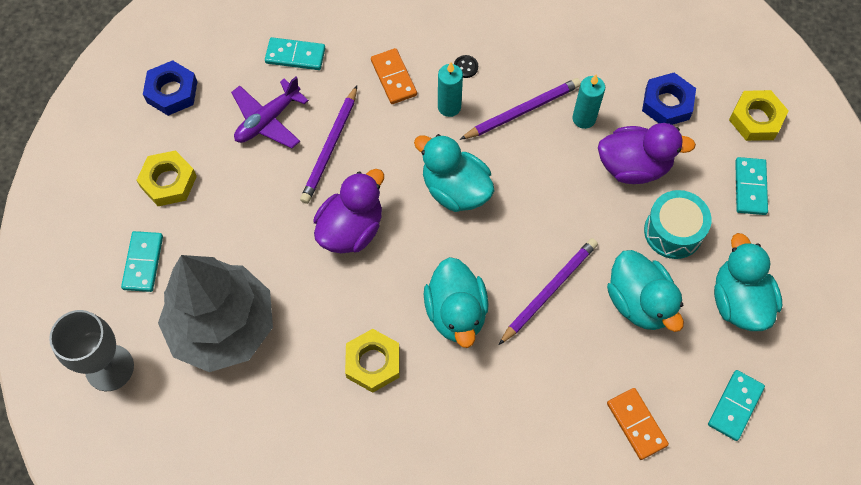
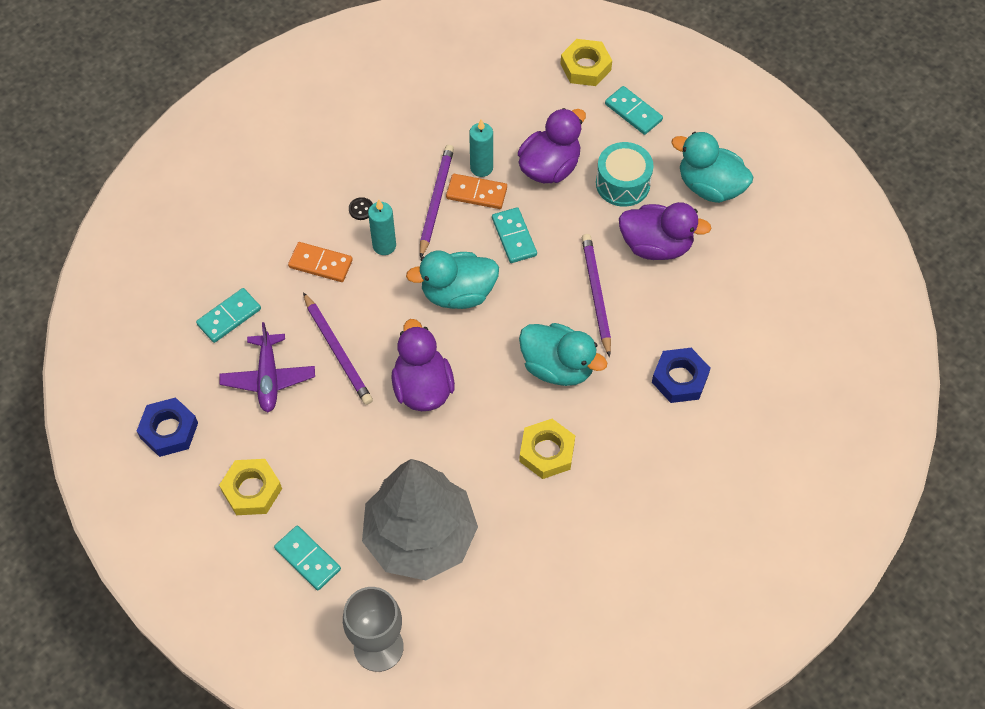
camera: 50 degrees left, 5 degrees down
turquoise duck [607,250,684,332] -> purple duck [619,202,712,260]
orange domino [607,388,669,460] -> orange domino moved to [446,174,507,209]
blue nut [642,73,696,125] -> blue nut moved to [652,348,710,403]
turquoise domino [708,370,765,441] -> turquoise domino moved to [492,207,537,263]

